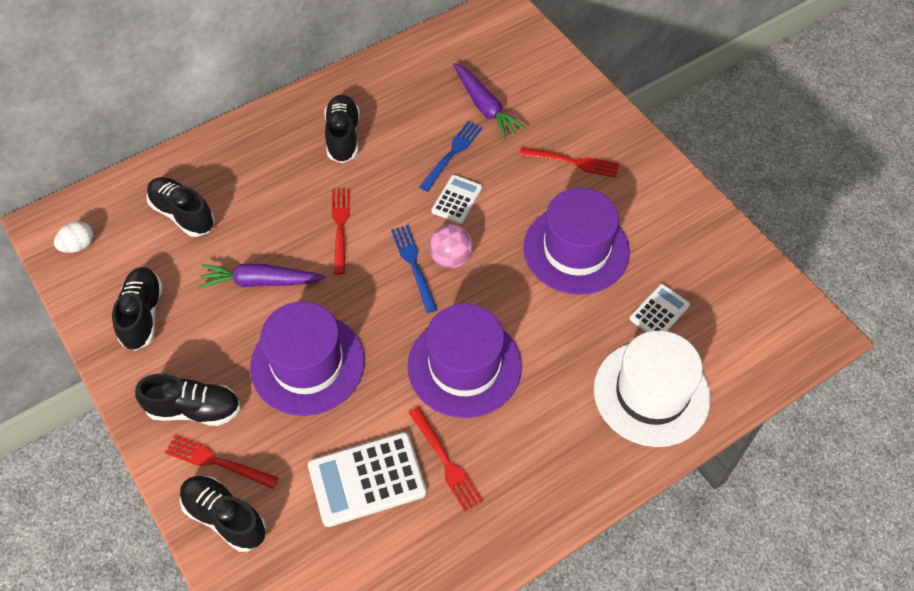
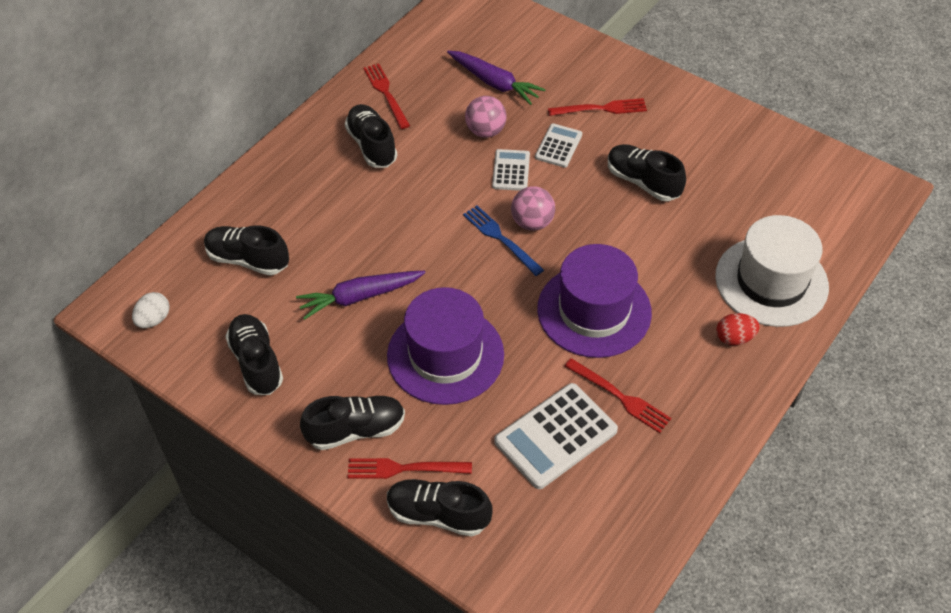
camera: 20 degrees left, 5 degrees down
red fork [332,189,350,275] -> red fork moved to [363,63,410,129]
blue fork [419,121,483,192] -> pink ball [465,96,506,138]
purple hat [523,188,630,295] -> black shoe [608,144,686,201]
white calculator [630,284,690,332] -> white calculator moved to [535,124,582,168]
none -> red egg [716,313,760,345]

